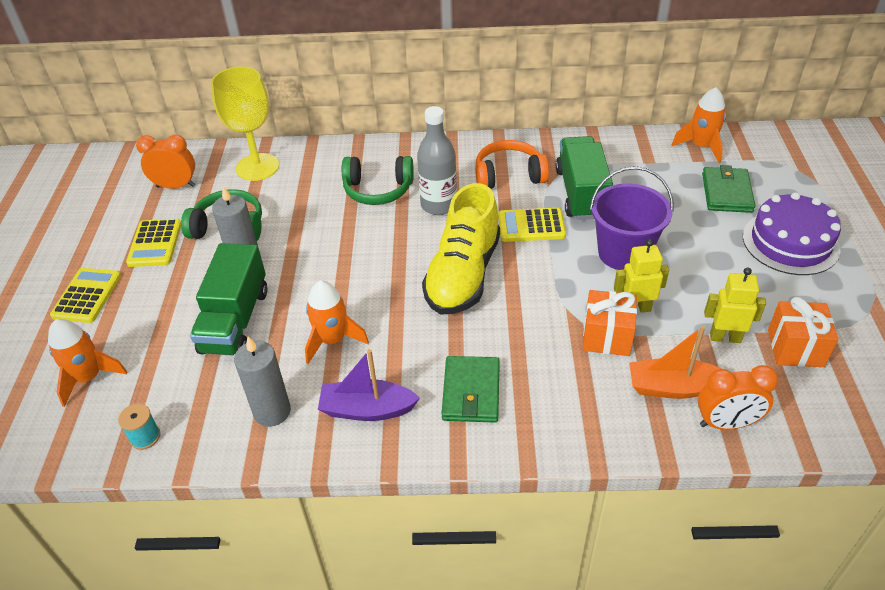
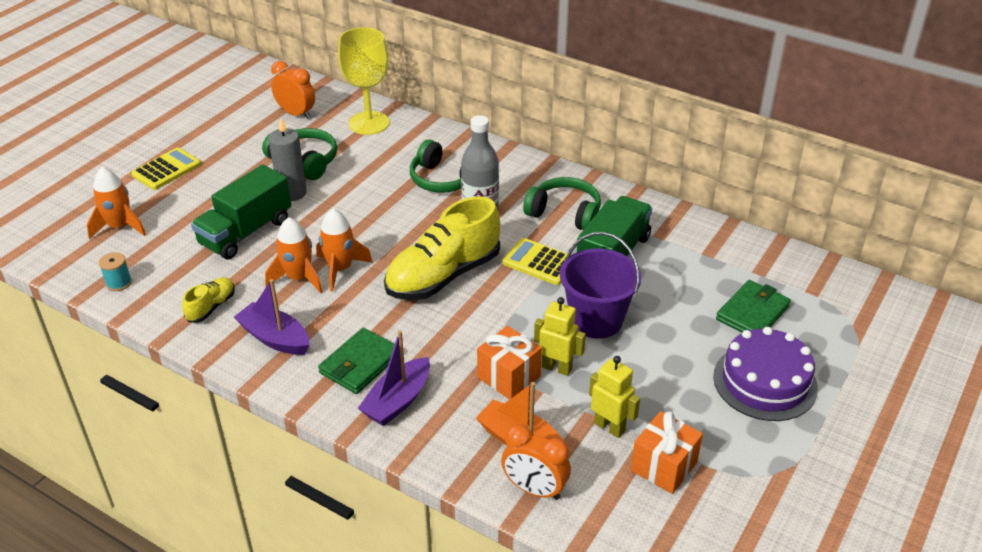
camera: 30 degrees right, 5 degrees down
yellow calculator [126,219,181,267] -> none
grey candle [234,337,291,427] -> yellow shoe [182,277,235,322]
orange headphones [475,140,549,189] -> green headphones [523,177,601,230]
orange rocket [672,87,726,163] -> orange rocket moved to [316,209,373,292]
none -> purple boat [358,331,430,426]

